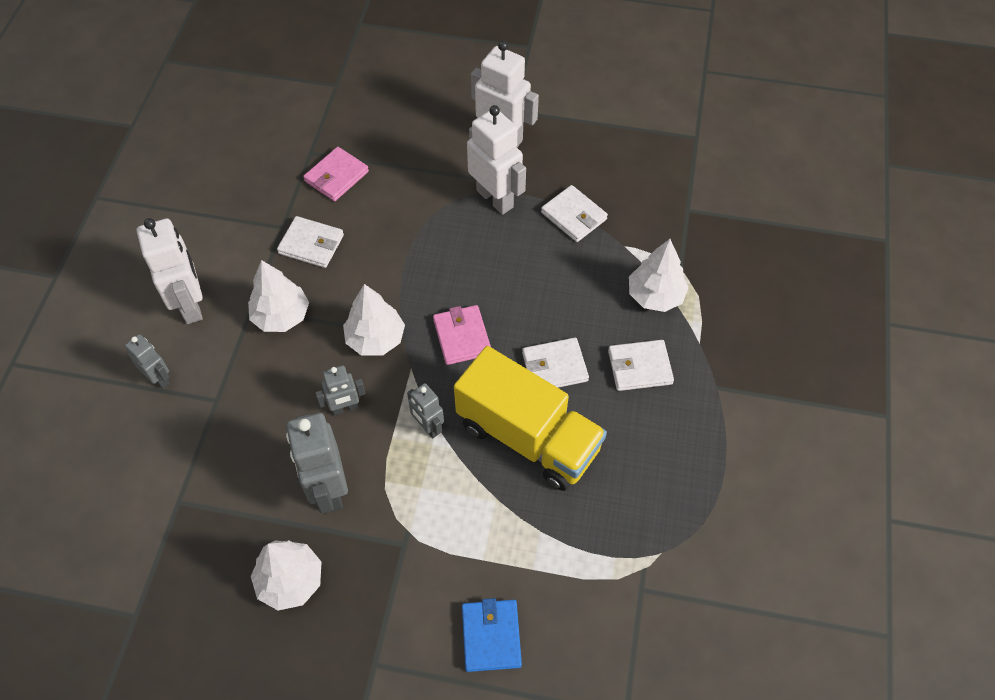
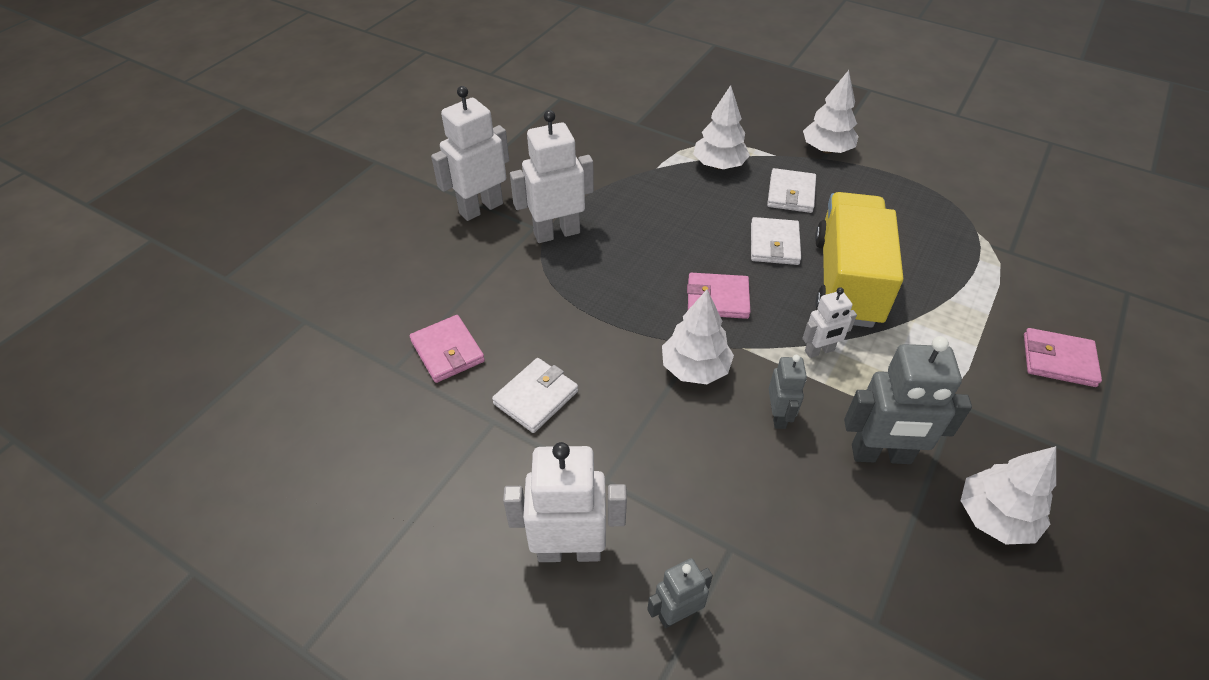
camera: 70 degrees left, 10 degrees down
white tree [248,260,309,332] -> white tree moved to [803,70,859,154]
grey robot [407,383,444,438] -> white robot [802,287,857,358]
yellow truck [454,346,607,491] -> yellow truck turned 45 degrees counterclockwise [815,192,903,328]
blue wallet [462,598,522,672] -> pink wallet [1024,328,1102,387]
white wallet [541,185,608,242] -> none

